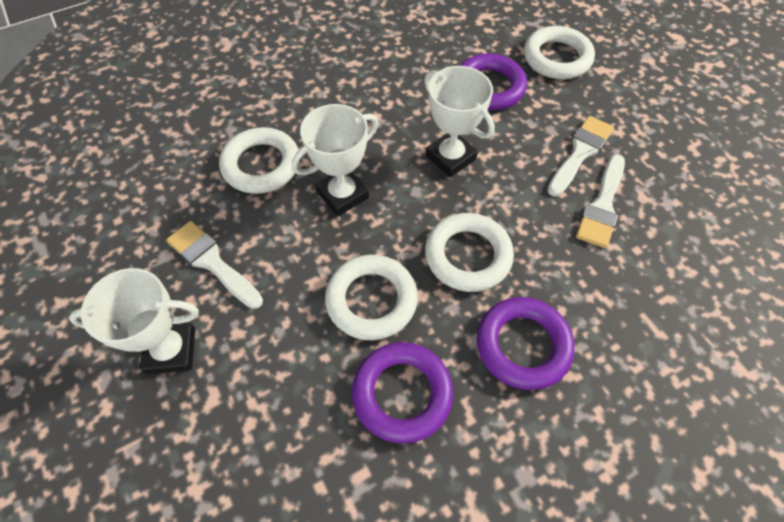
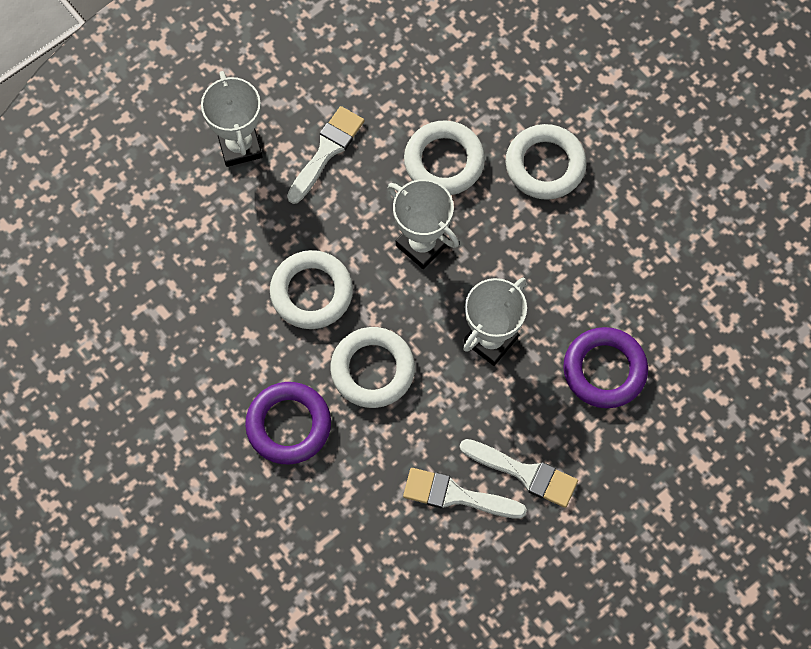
camera: 80 degrees right, 10 degrees up
purple ring [352,342,454,444] -> none
white ring [524,26,595,79] -> white ring moved to [506,124,587,200]

